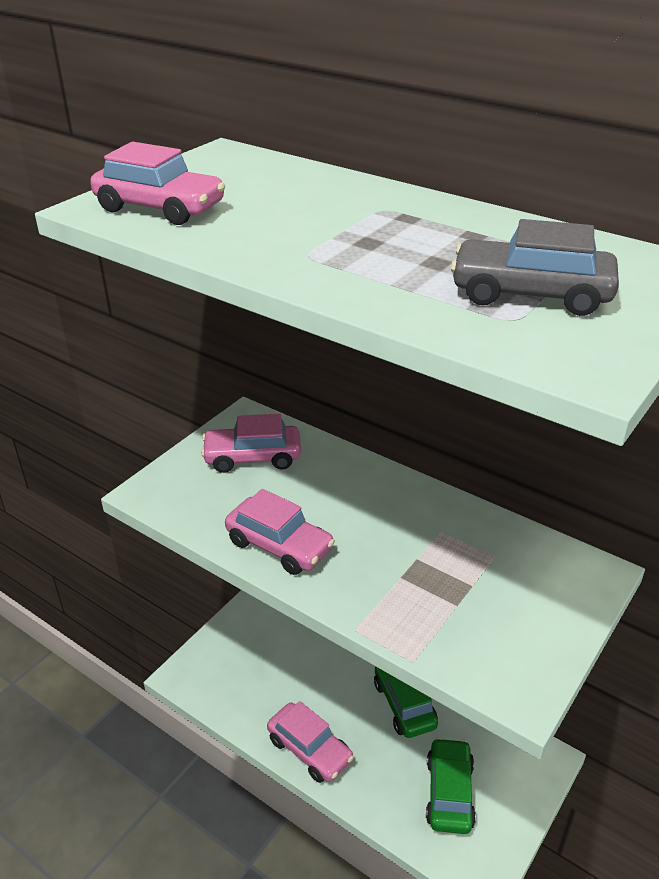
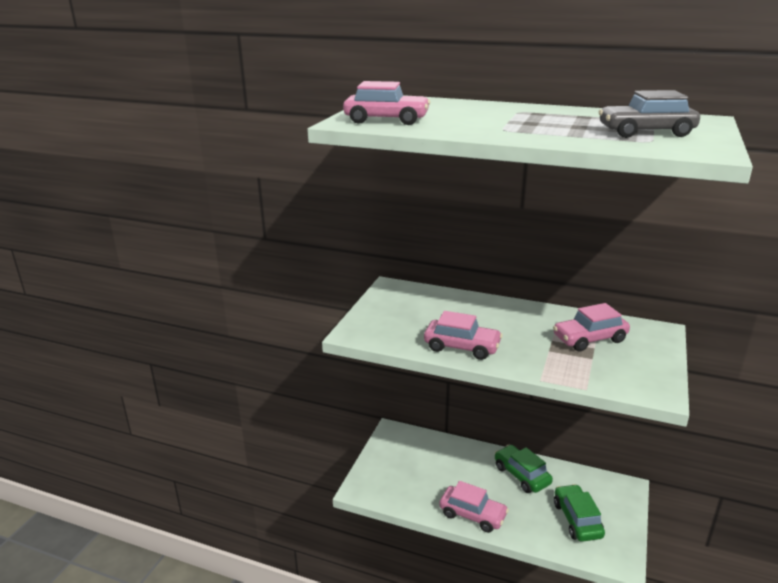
camera: 15 degrees left, 10 degrees down
pink car [201,414,301,473] -> pink car moved to [553,303,630,351]

